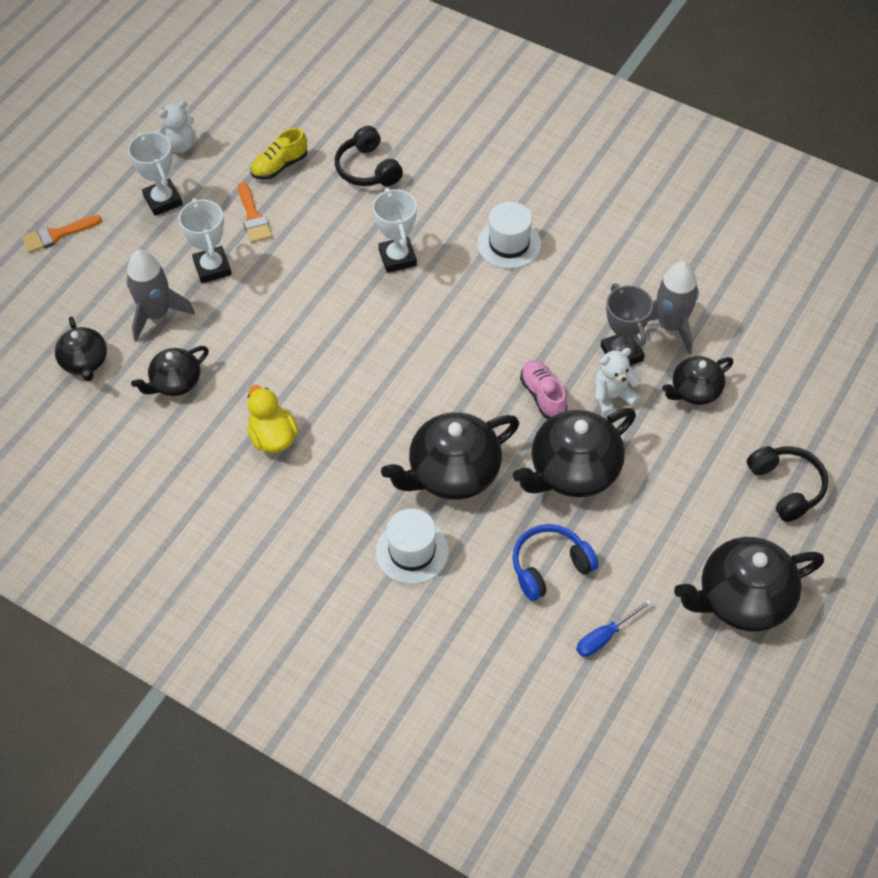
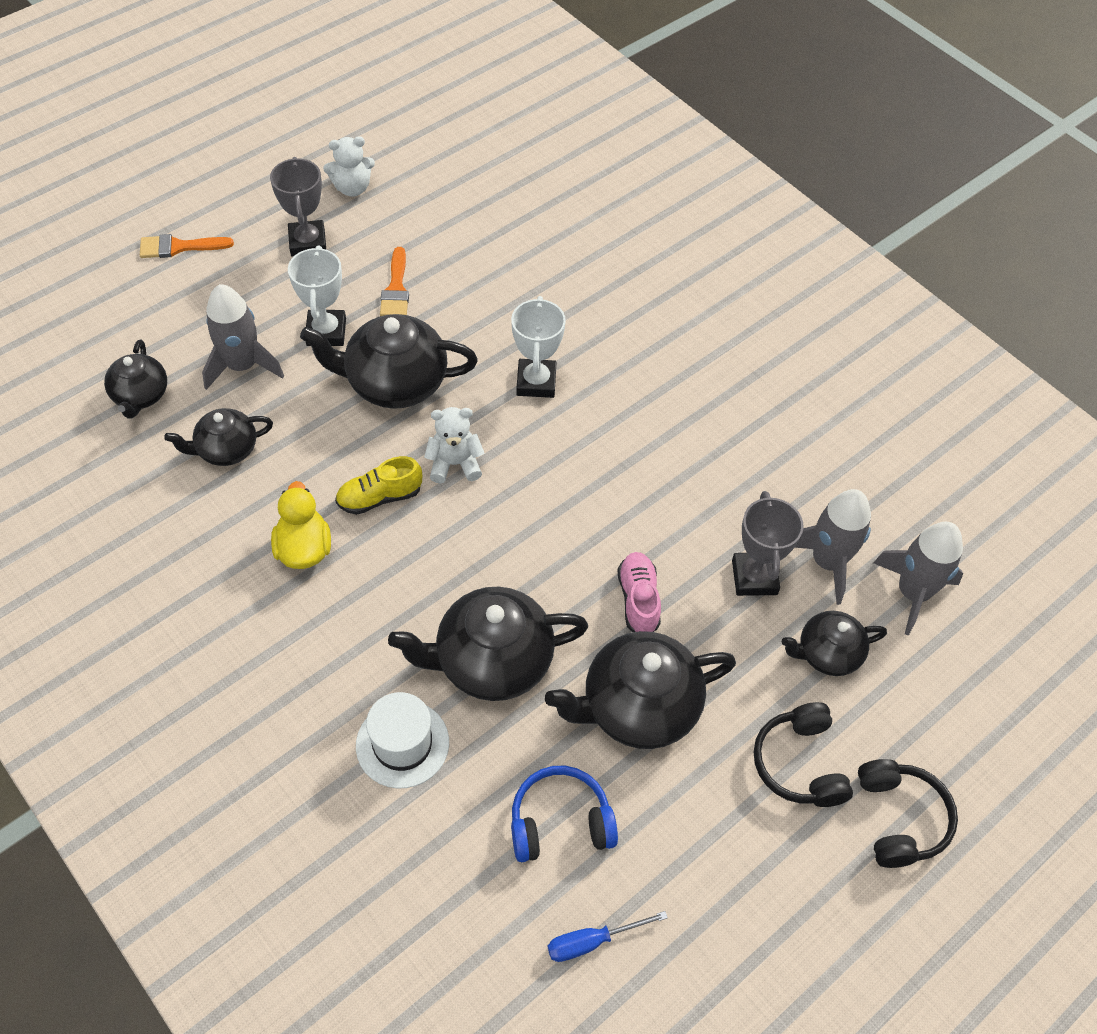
camera: 15 degrees right, 0 degrees up
white trophy [128,132,183,216] -> grey trophy [270,157,326,257]
yellow shoe [250,128,307,180] -> yellow shoe moved to [335,456,422,515]
black headphones [335,126,403,186] -> black headphones moved to [754,702,853,807]
white hat [477,202,541,269] -> none
white teddy bear [595,348,641,417] -> white teddy bear moved to [424,407,484,483]
black teapot [674,537,824,632] -> black teapot moved to [300,314,478,409]
none -> grey rocket [874,522,963,635]

